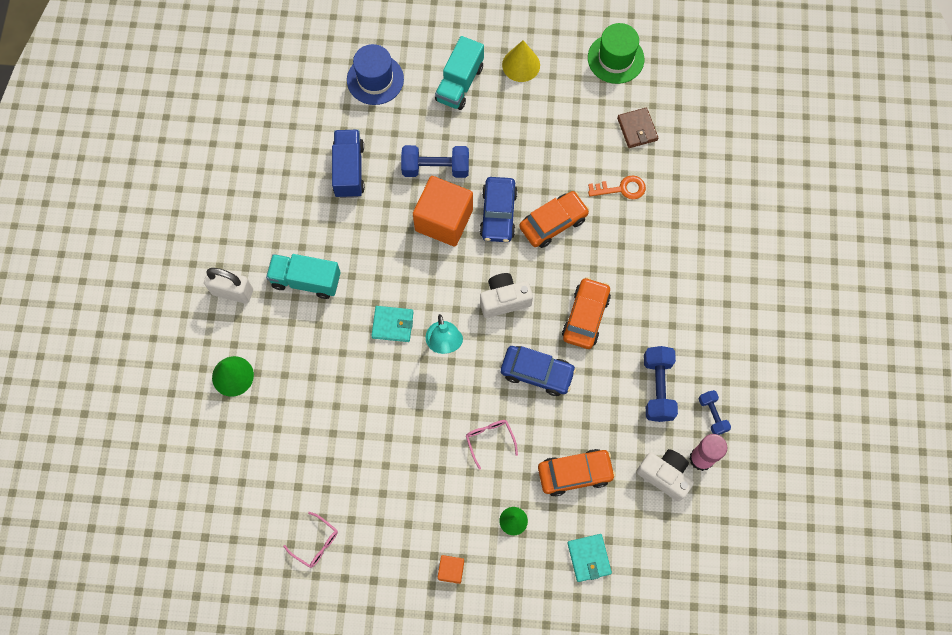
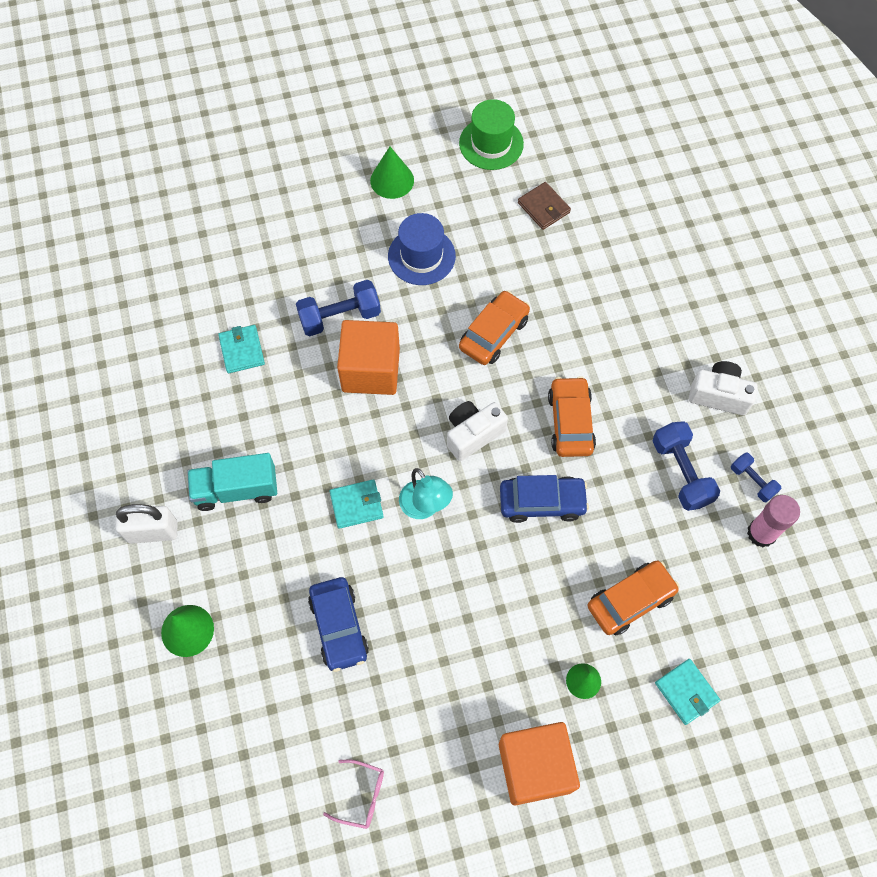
camera: 20 degrees left, 5 degrees down
blue truck [332,130,365,198] -> turquoise wallet [218,325,265,373]
blue hat [347,44,404,105] -> blue hat moved to [388,213,456,285]
turquoise truck [435,36,484,110] -> none
orange cube [438,555,464,584] -> orange cube [499,722,580,805], size x2.17
pink glasses [466,420,518,470] -> none
blue car [480,177,518,242] -> blue car moved to [308,577,369,672]
yellow cone [502,40,540,82] -> green cone [370,147,414,199]
orange key [588,175,646,199] -> none
white camera [636,449,694,502] -> white camera moved to [689,361,758,415]

